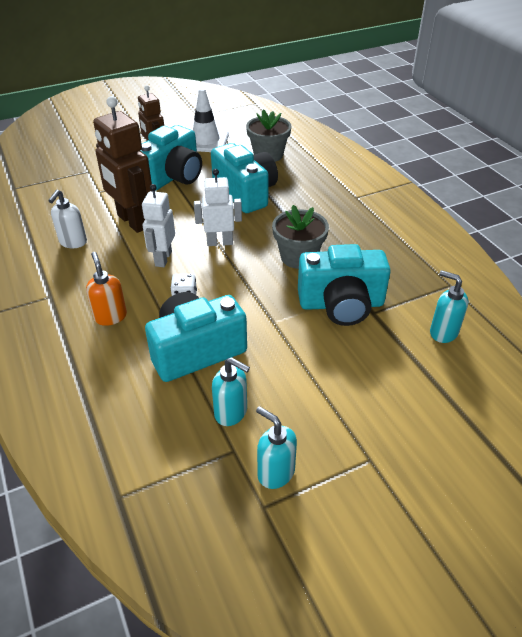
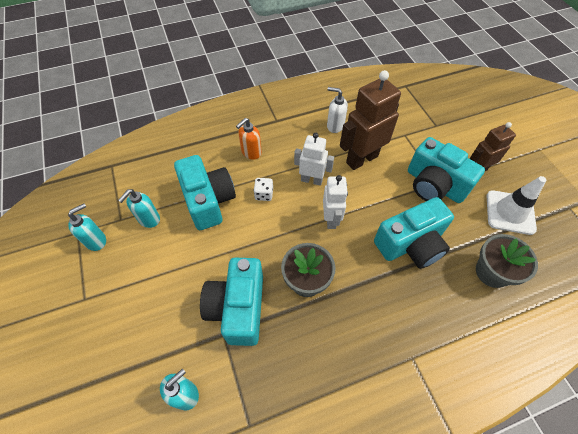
camera: 95 degrees right, 15 degrees up
orange soap dispenser [86,252,127,326] -> orange soap dispenser turned 150 degrees clockwise [236,118,262,160]

